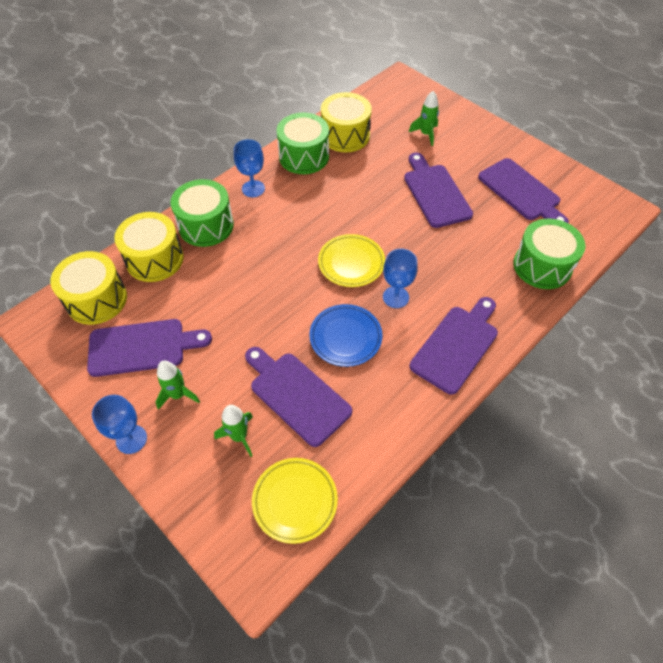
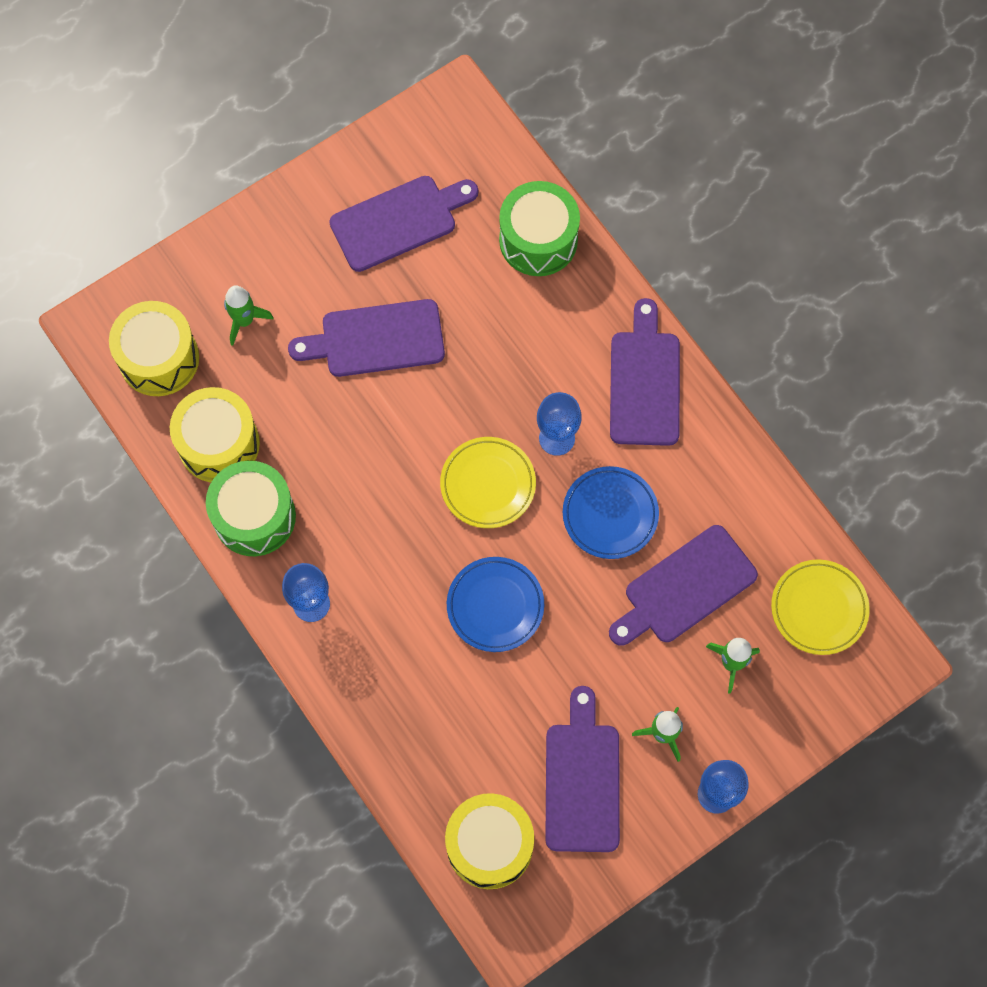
camera: 80 degrees left, 15 degrees up
yellow drum [114,212,184,282] -> yellow drum moved to [109,301,199,396]
green drum [170,179,234,247] -> none
purple cutting board [410,297,498,395] -> purple cutting board turned 45 degrees clockwise [610,298,680,446]
none -> blue plate [447,557,544,652]

